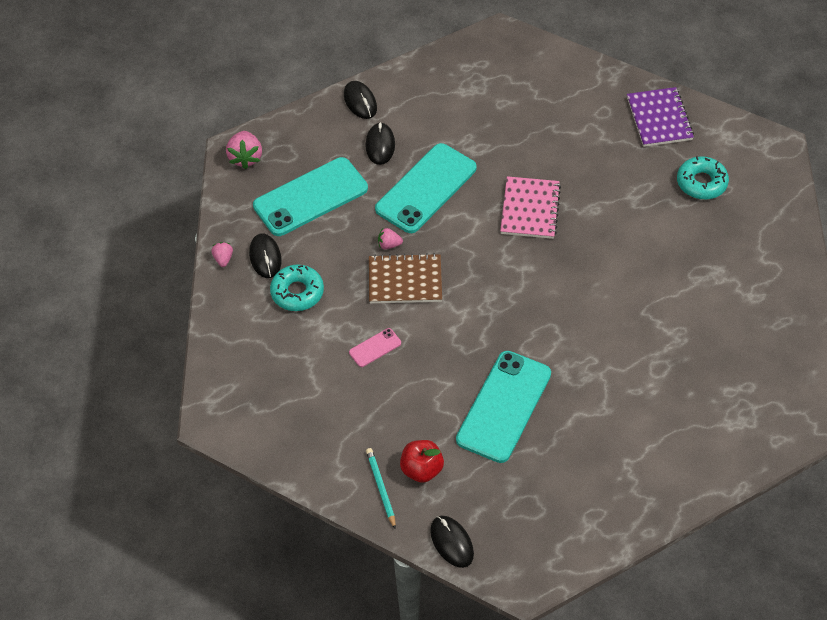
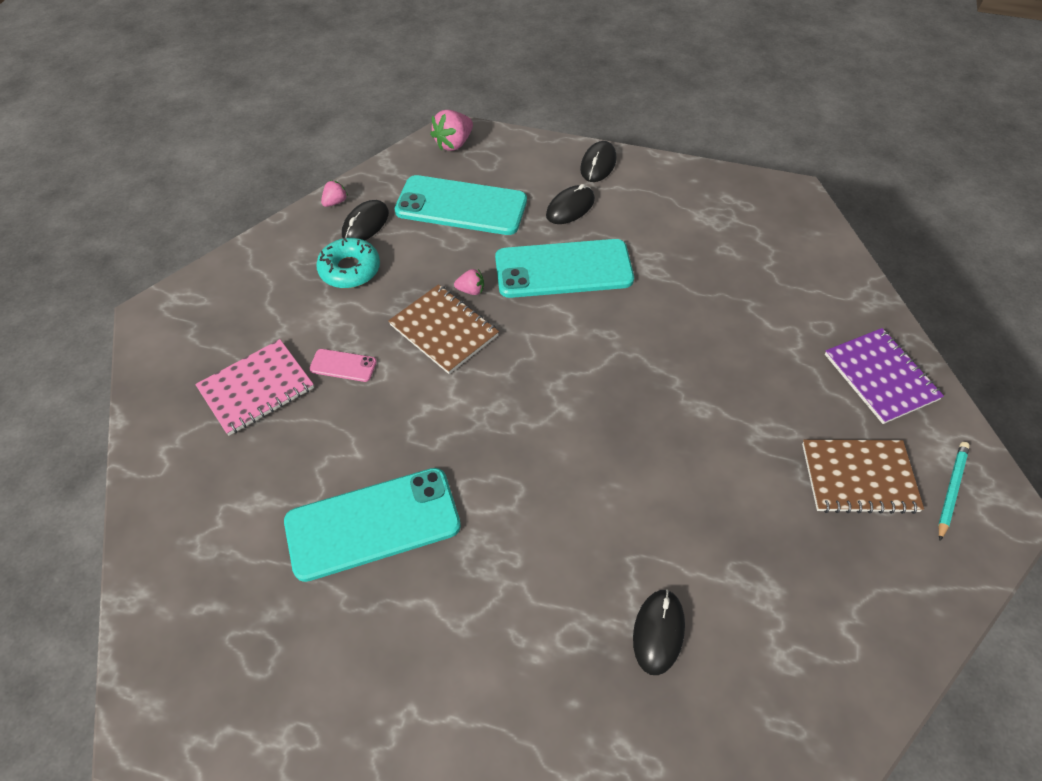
camera: 45 degrees right, 0 degrees up
turquoise pencil [366,448,396,529] -> turquoise pencil moved to [938,442,970,541]
pink strawberry [378,228,403,249] -> pink strawberry turned 135 degrees clockwise [454,269,484,295]
red apple [400,440,444,483] -> none
black mouse [430,516,474,568] -> black mouse moved to [633,590,685,675]
pink notebook [500,176,561,239] -> pink notebook moved to [195,339,314,436]
purple notebook [627,87,694,147] -> purple notebook turned 60 degrees counterclockwise [825,328,944,424]
turquoise donut [677,156,729,199] -> brown notebook [802,440,924,514]

